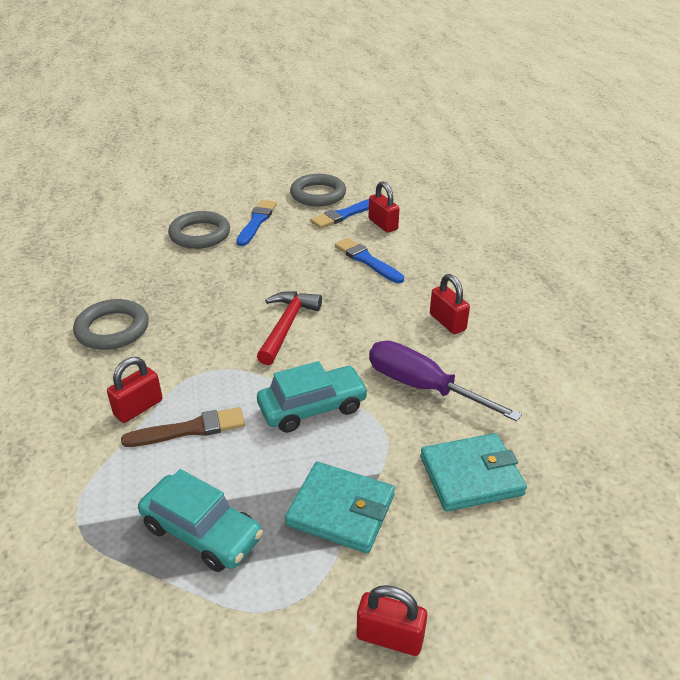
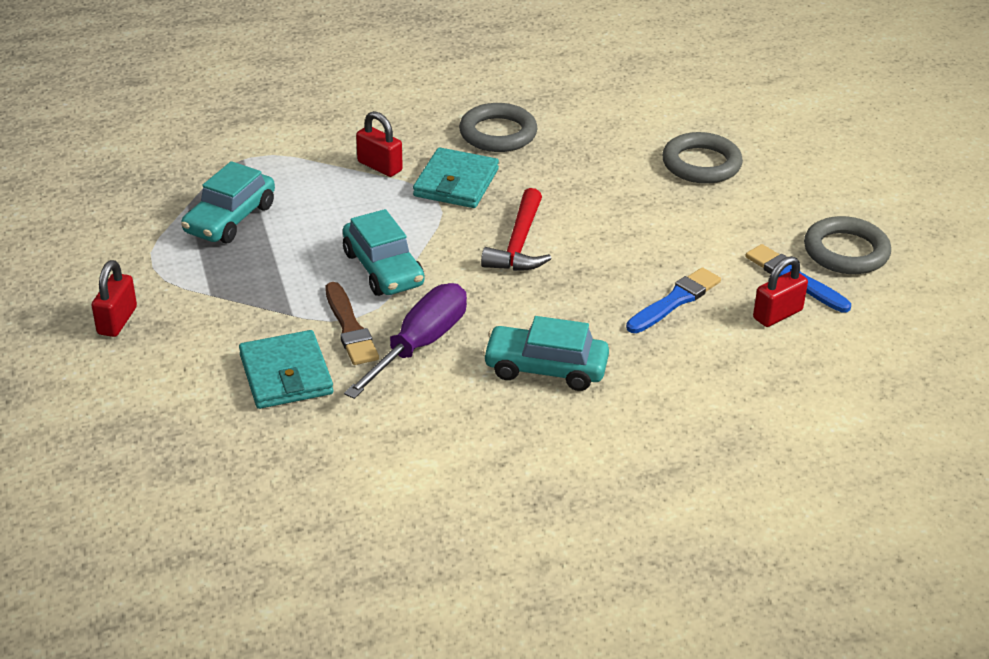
camera: 85 degrees right, 0 degrees up
brown brush [121,407,245,447] -> brown brush moved to [325,282,379,365]
blue brush [236,200,277,246] -> none
red hammer [257,291,322,365] -> red hammer turned 90 degrees clockwise [481,188,552,271]
turquoise wallet [285,462,395,553] -> turquoise wallet moved to [413,147,499,208]
red padlock [430,274,470,334] -> turquoise car [482,316,609,391]

